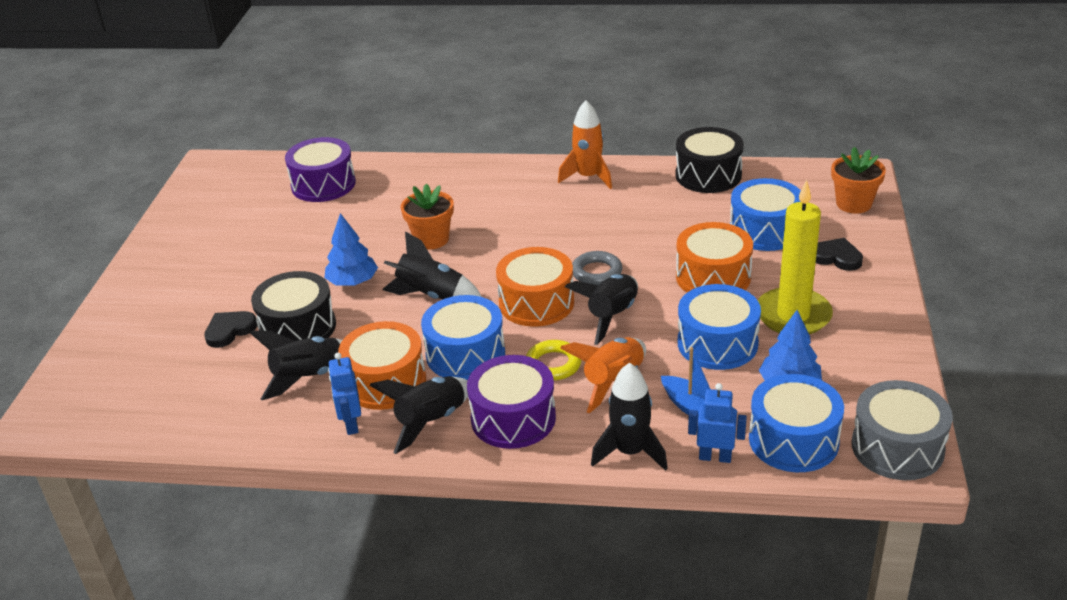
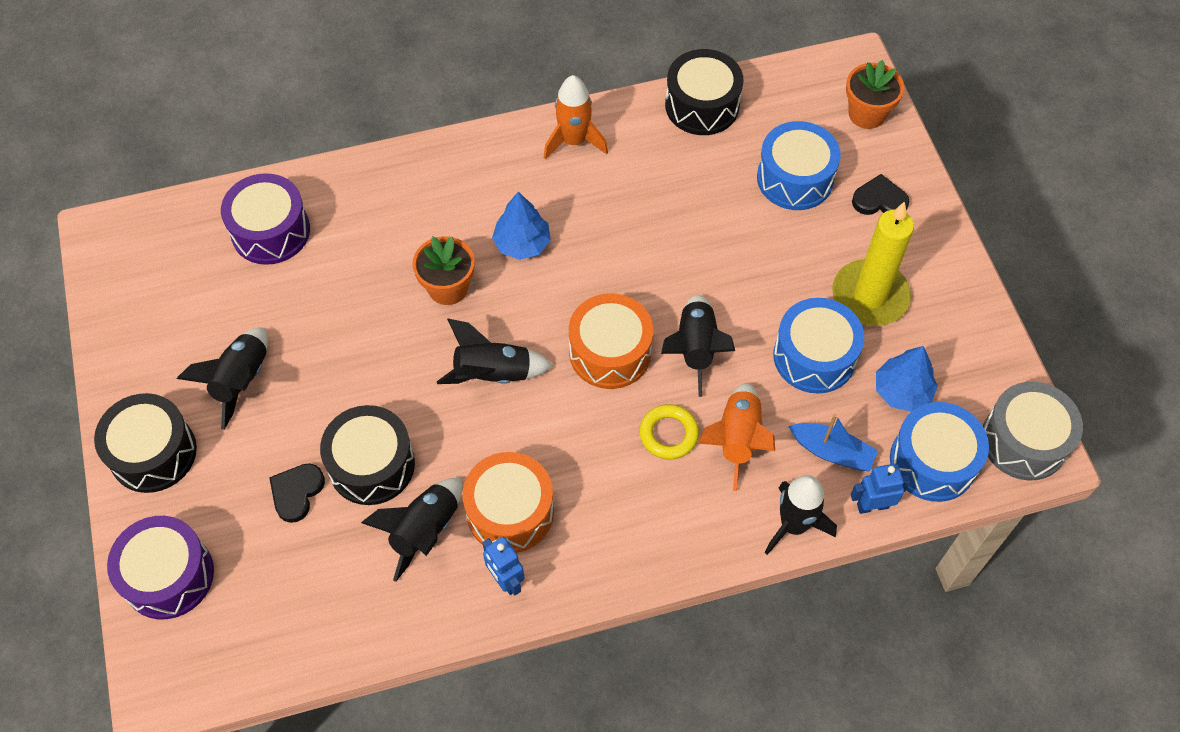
camera: 25 degrees left, 25 degrees up
blue tree [325,213,378,286] -> blue tree moved to [492,192,551,260]
black rocket [369,376,468,454] -> black rocket moved to [177,328,268,430]
blue drum [421,295,505,380] -> none
purple drum [467,355,556,449] -> purple drum moved to [107,516,214,619]
grey ring [572,251,622,285] -> none
orange drum [676,222,753,292] -> none
none -> black drum [94,393,197,493]

